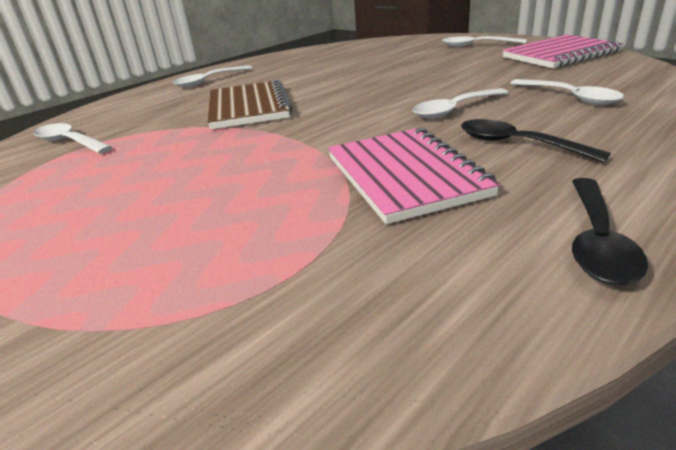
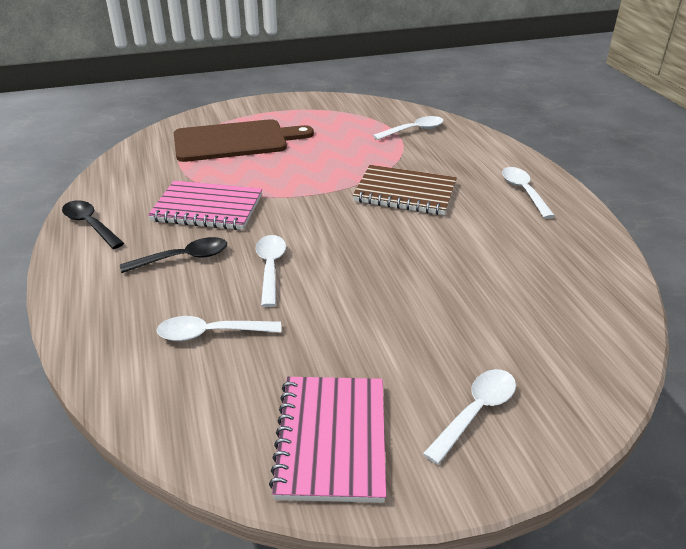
camera: 115 degrees right, 5 degrees up
none -> brown cutting board [174,119,314,162]

